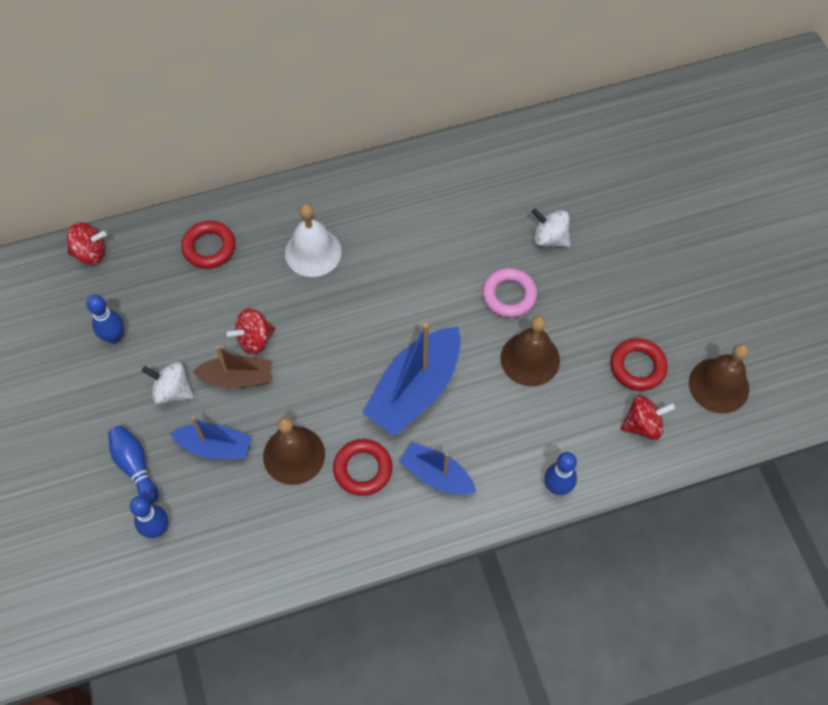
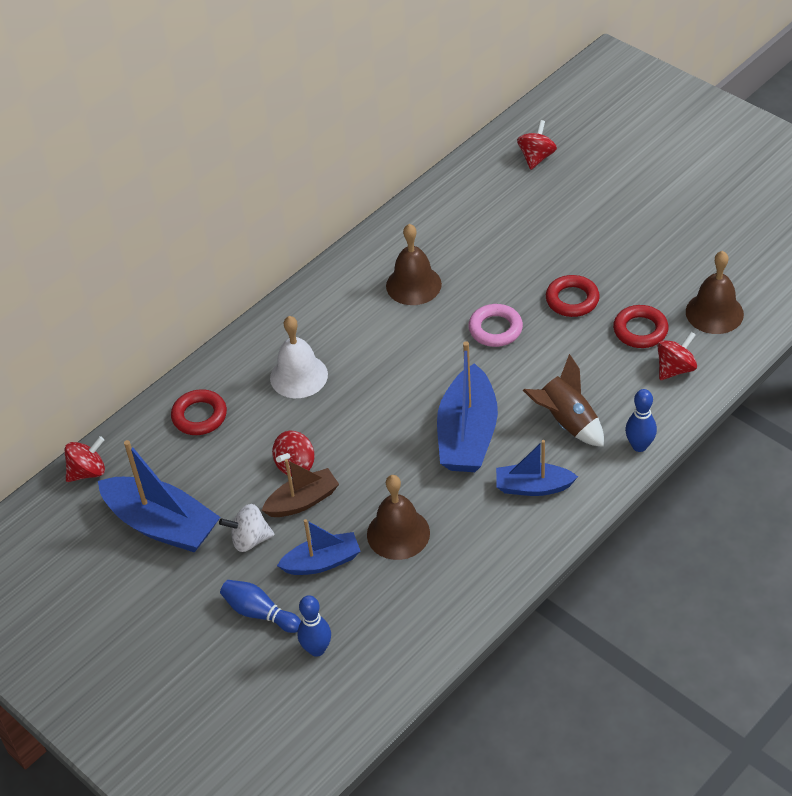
camera: 25 degrees left, 15 degrees down
blue bowling pin [86,295,124,343] -> blue boat [98,440,220,553]
red ring [333,439,393,496] -> red ring moved to [546,275,600,317]
brown bell [500,316,560,386] -> brown bell moved to [386,224,442,305]
white spinning top [532,208,570,247] -> none
none -> red spinning top [517,120,557,170]
none -> brown rocket [523,354,604,447]

